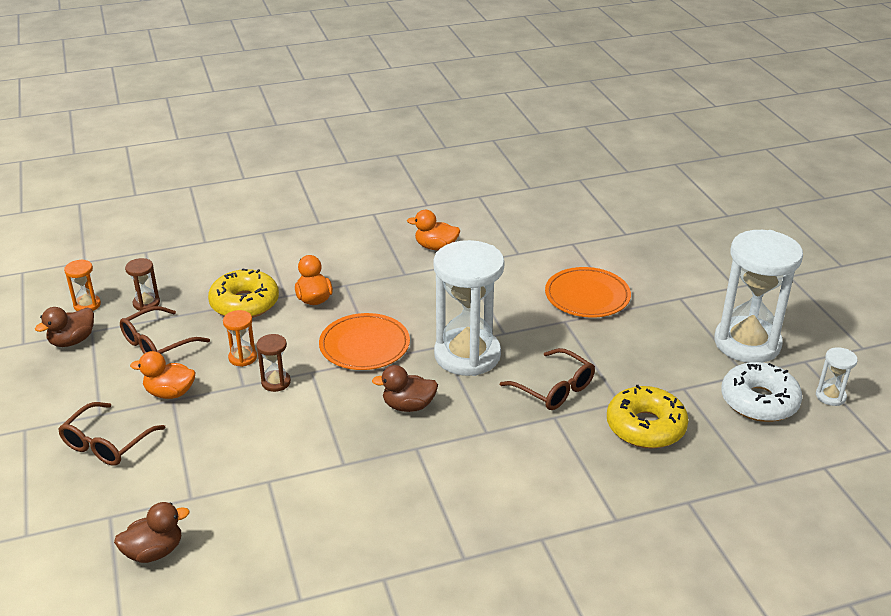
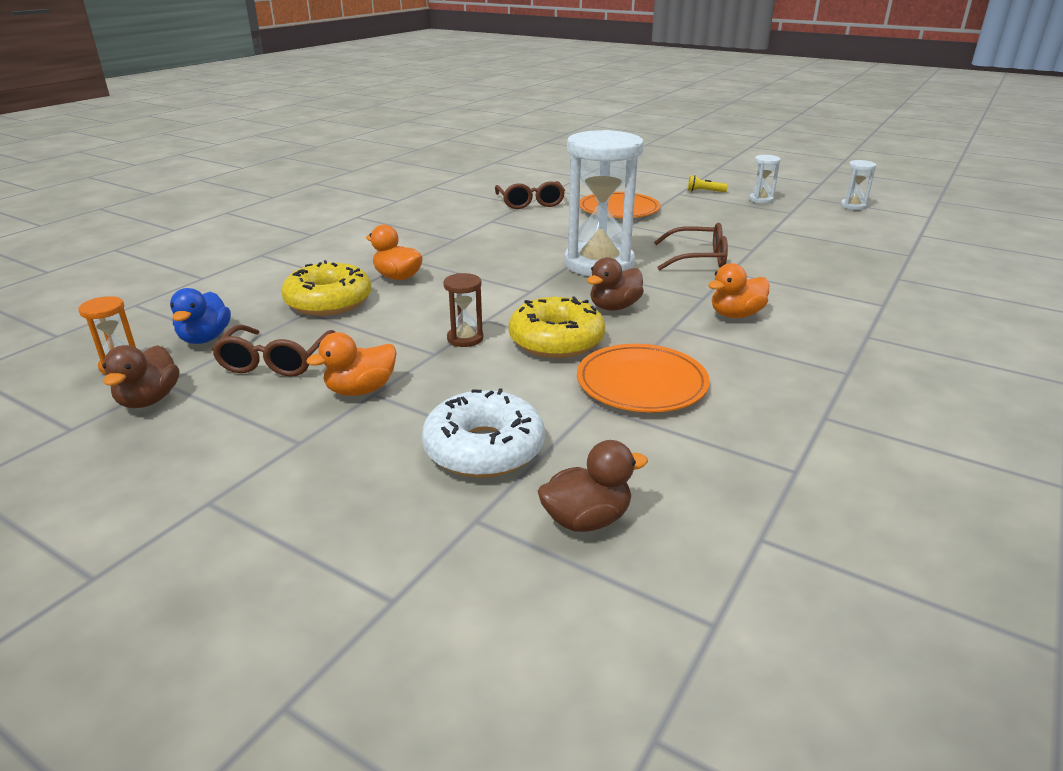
camera: 40 degrees left, 5 degrees down
brown glasses [58,402,166,466] -> brown glasses moved to [495,181,565,209]
brown duck [114,502,189,563] -> brown duck turned 45 degrees clockwise [538,440,648,532]
brown hourglass [125,258,160,311] -> blue duck [170,288,231,344]
orange hourglass [223,310,257,367] -> none
orange plate [319,313,410,370] -> orange plate moved to [577,344,710,413]
orange duck [407,210,460,250] -> orange duck moved to [708,263,769,318]
yellow donut [607,385,689,449] -> yellow donut moved to [508,296,605,358]
white hourglass [714,230,803,363] -> white hourglass [749,155,781,204], size x0.42
white donut [721,362,802,422] -> white donut moved to [422,388,545,478]
none -> yellow flashlight [688,175,728,192]

